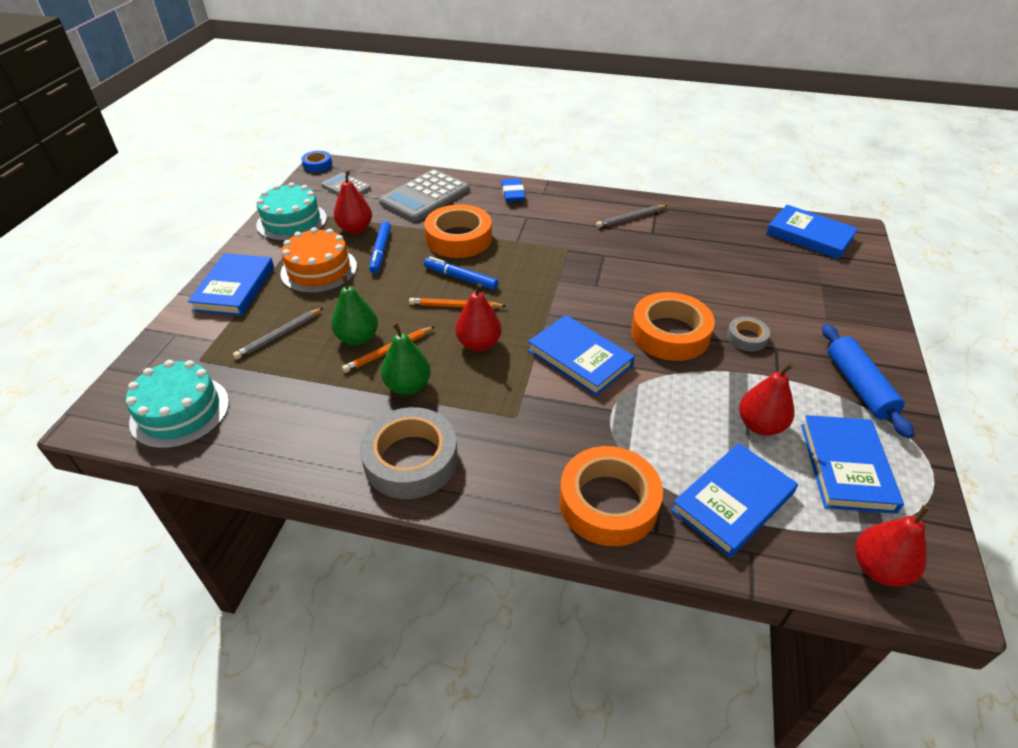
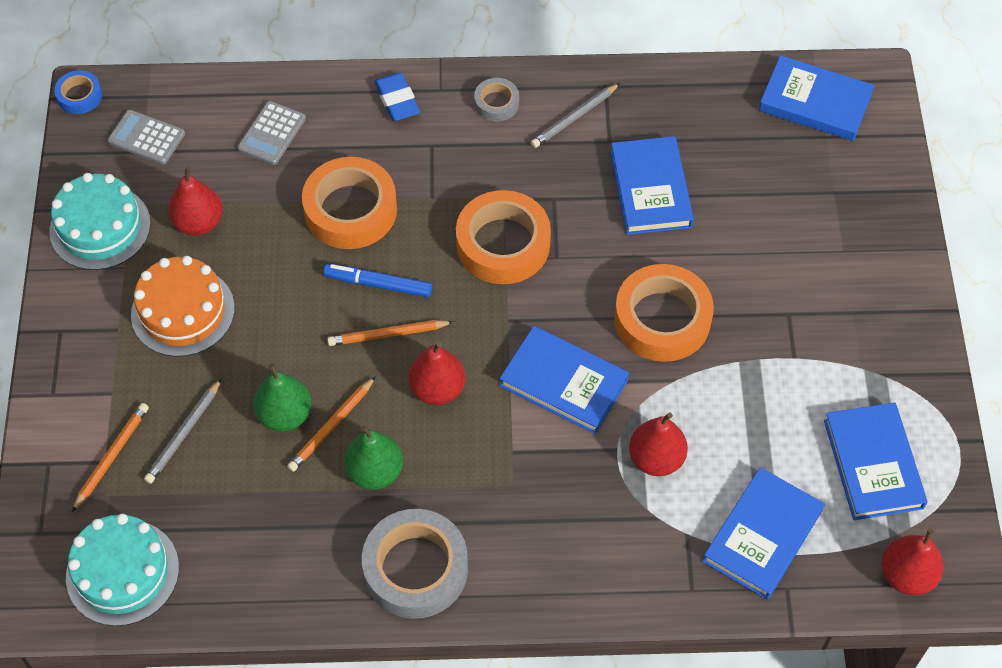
camera: 15 degrees left, 15 degrees up
blue book [188,253,274,316] -> blue book moved to [611,136,694,235]
blue marker [369,221,391,274] -> none
grey calculator [379,169,469,222] -> grey calculator [237,101,306,165], size x0.56
orange tape [559,446,663,546] -> orange tape moved to [456,190,551,284]
grey tape [727,317,770,351] -> grey tape moved to [474,78,519,122]
red pear [739,363,794,436] -> red pear moved to [629,412,688,476]
blue rolling pin [822,324,914,438] -> none
none -> orange pencil [72,403,149,512]

